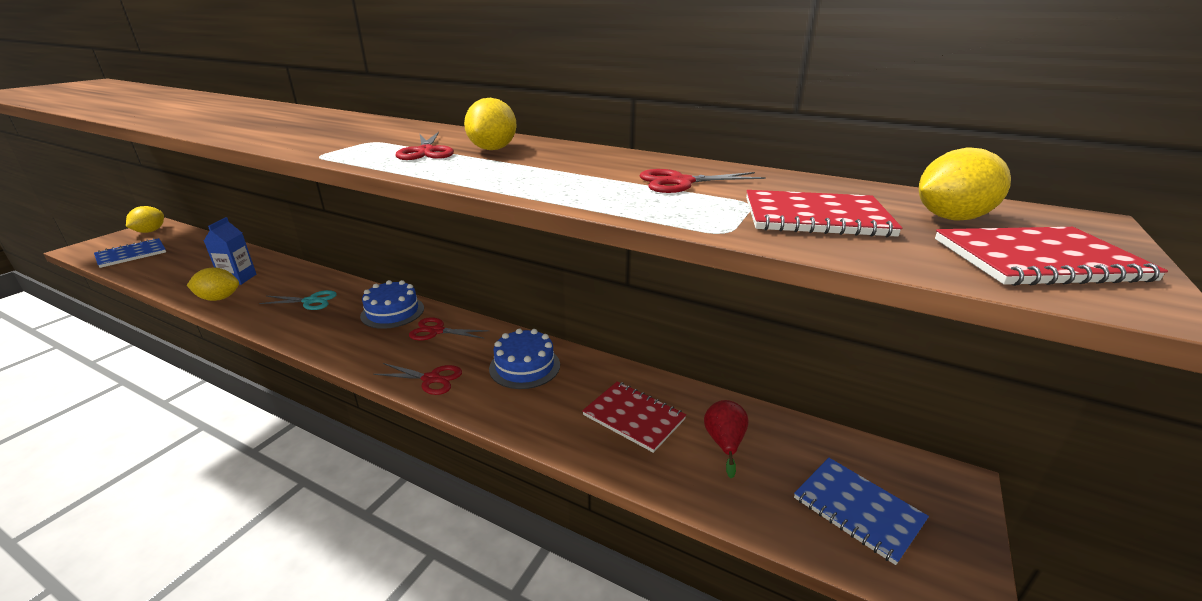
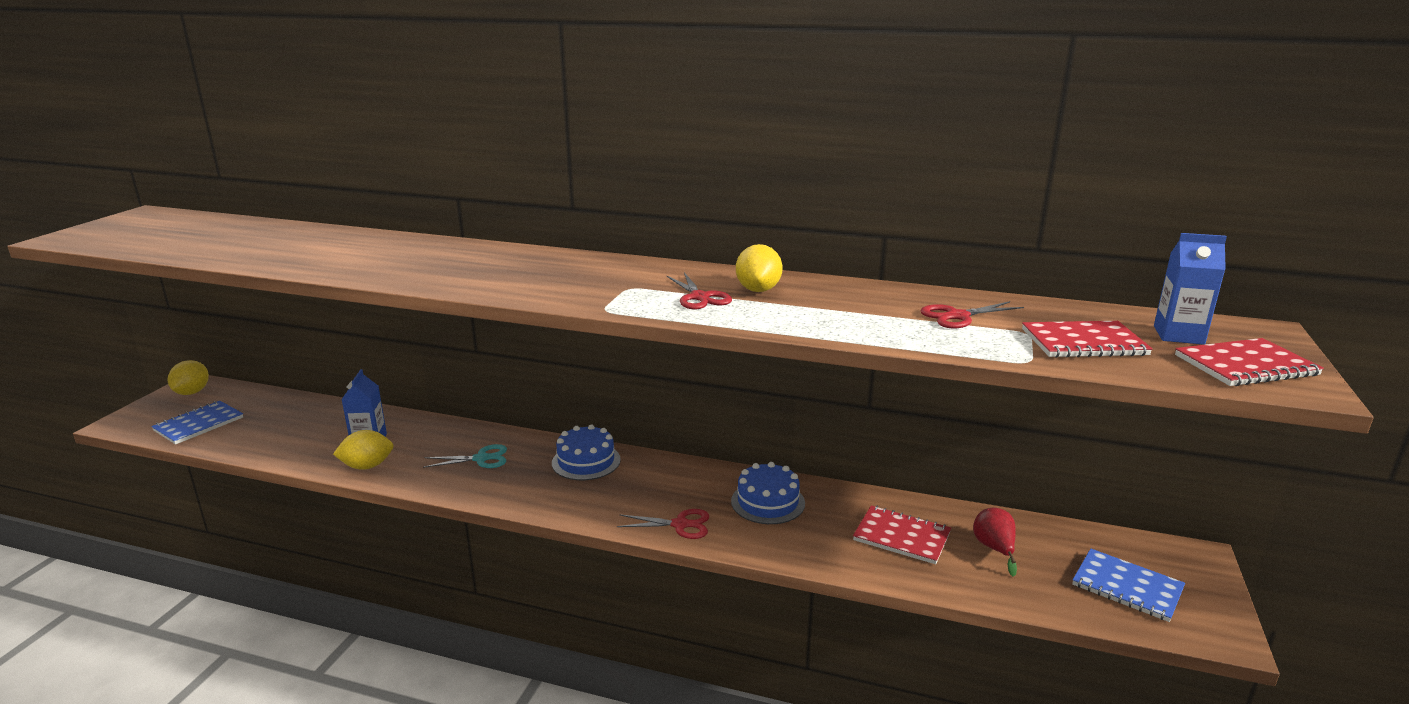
camera: 10 degrees left, 5 degrees down
red scissors [409,317,489,340] -> none
yellow lemon [919,148,1011,221] -> blue carton [1154,233,1227,345]

